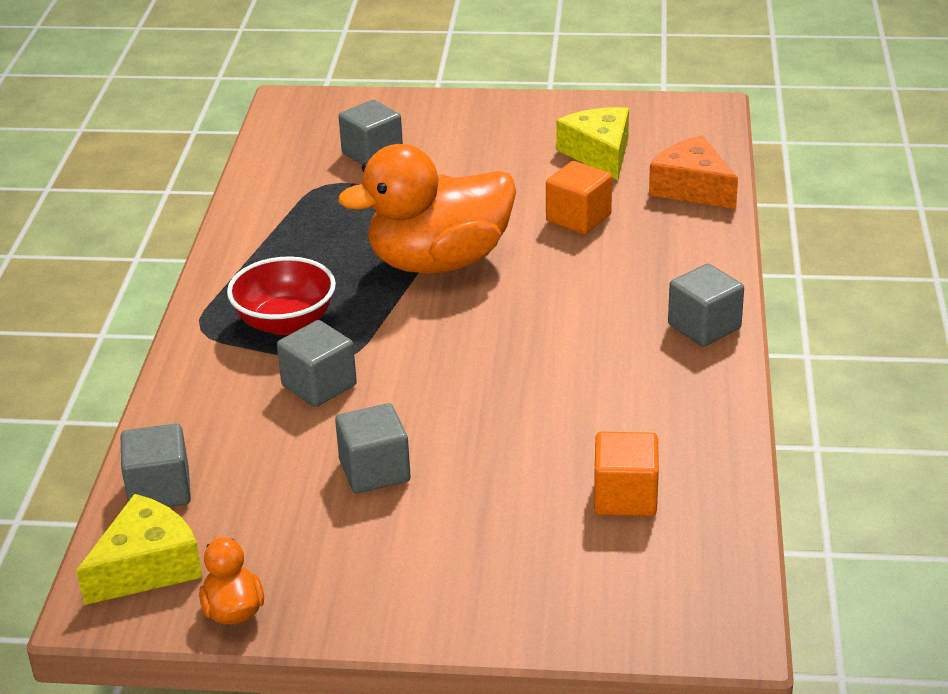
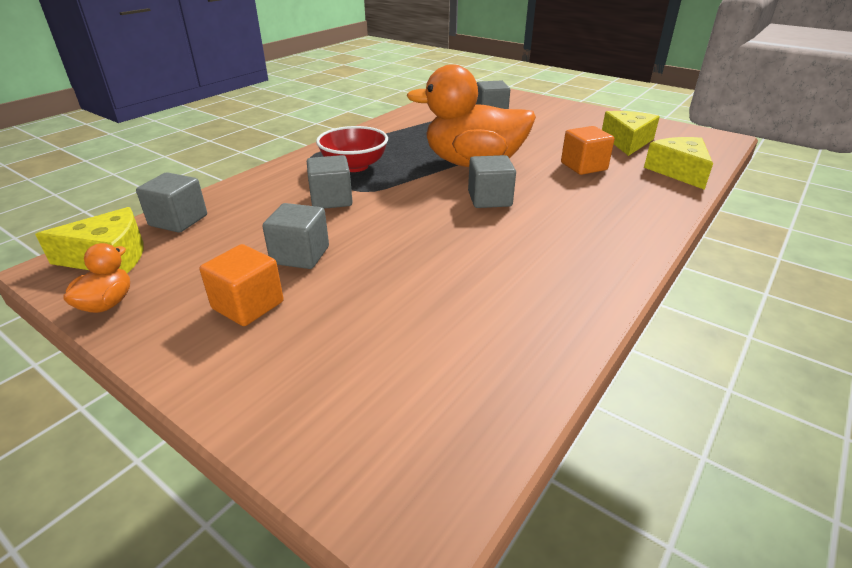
camera: 30 degrees right, 0 degrees up
orange cube [594,432,659,516] -> orange cube moved to [200,244,284,326]
orange cheese [649,136,738,209] -> yellow cheese [644,137,713,190]
grey cube [668,264,744,346] -> grey cube moved to [468,155,516,208]

